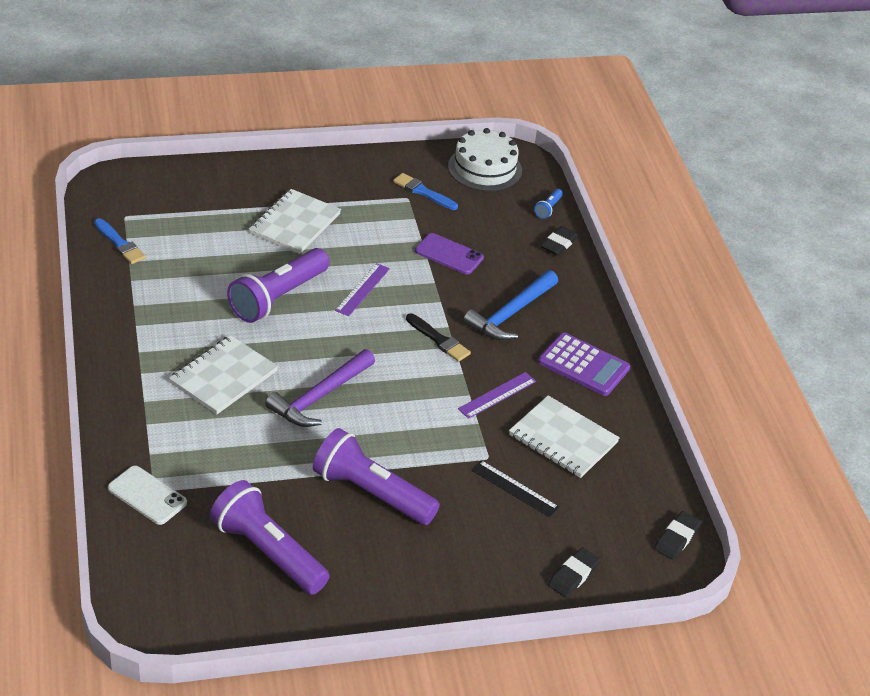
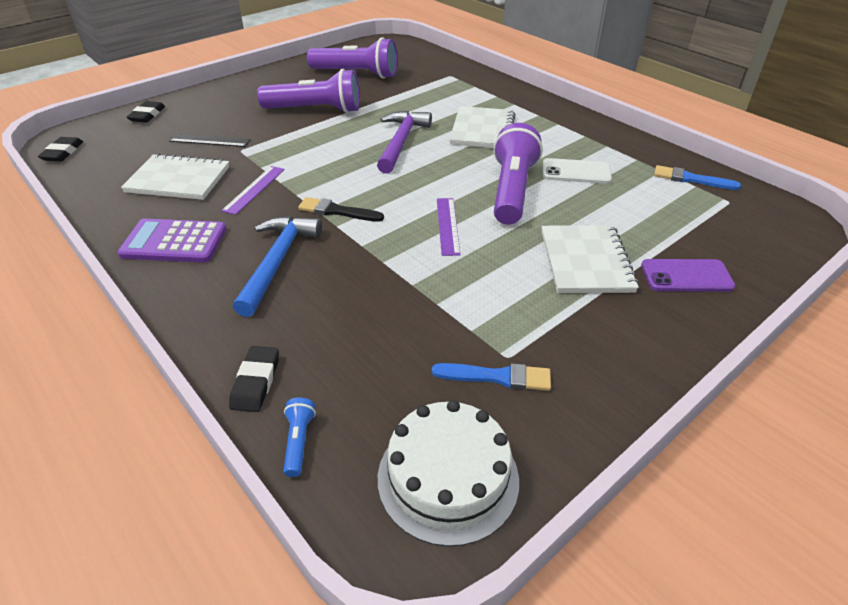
camera: 155 degrees right, 0 degrees up
white phone [108,466,187,525] -> white phone moved to [543,158,612,184]
purple phone [415,233,484,275] -> purple phone moved to [641,259,735,292]

